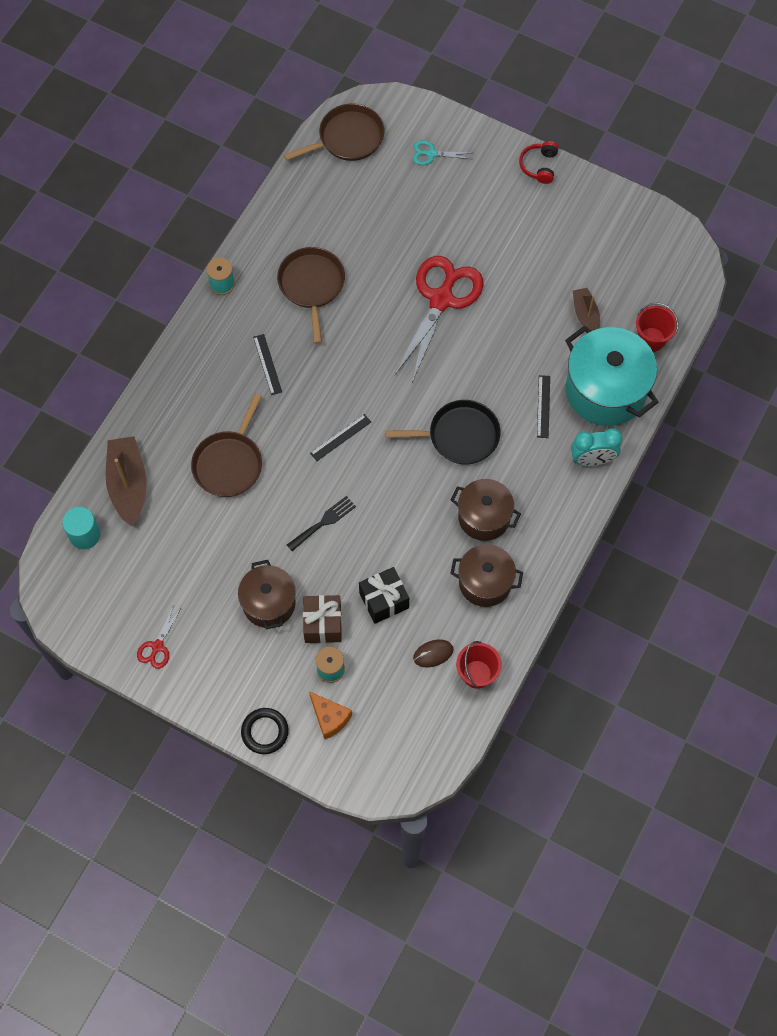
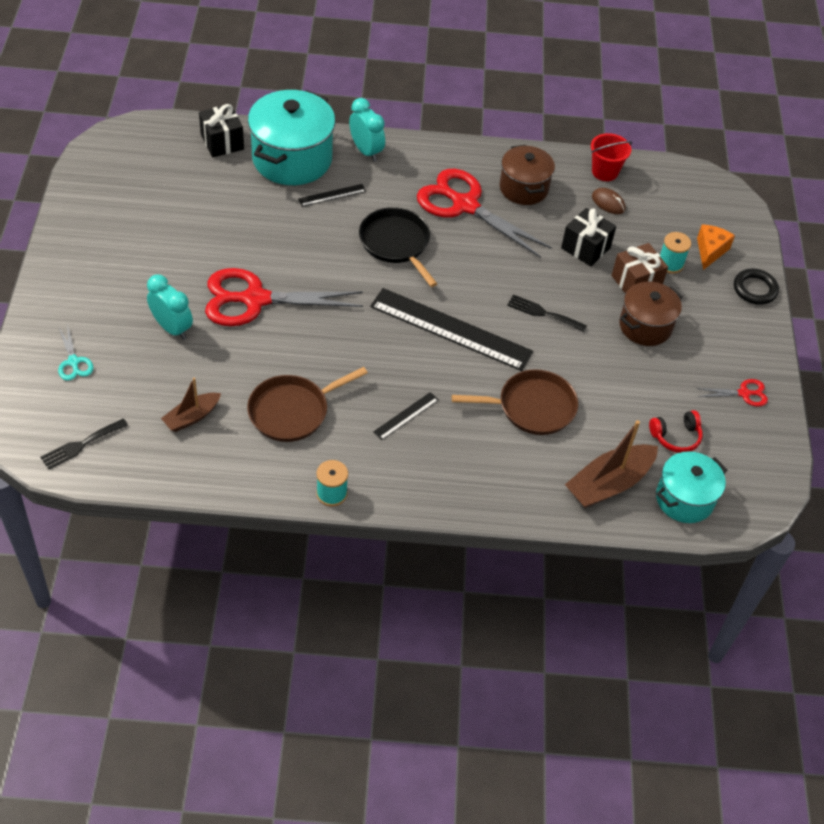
camera: 120 degrees left, 15 degrees down
turquoise cylinder [62,507,101,549] -> turquoise pot [656,451,727,523]
brown pan [284,104,385,161] -> black fork [40,418,128,470]
black ruler [310,414,371,461] -> black ruler [370,288,533,371], size x2.29
brown pot [451,479,521,541] -> red scissors [417,169,552,258]
red headphones [519,141,558,184] -> red headphones moved to [649,410,703,453]
brown boat [573,288,600,331] -> brown boat moved to [161,378,221,432]
red bucket [636,303,678,352] -> black gift [199,104,244,157]
none -> turquoise clock [147,274,193,340]

